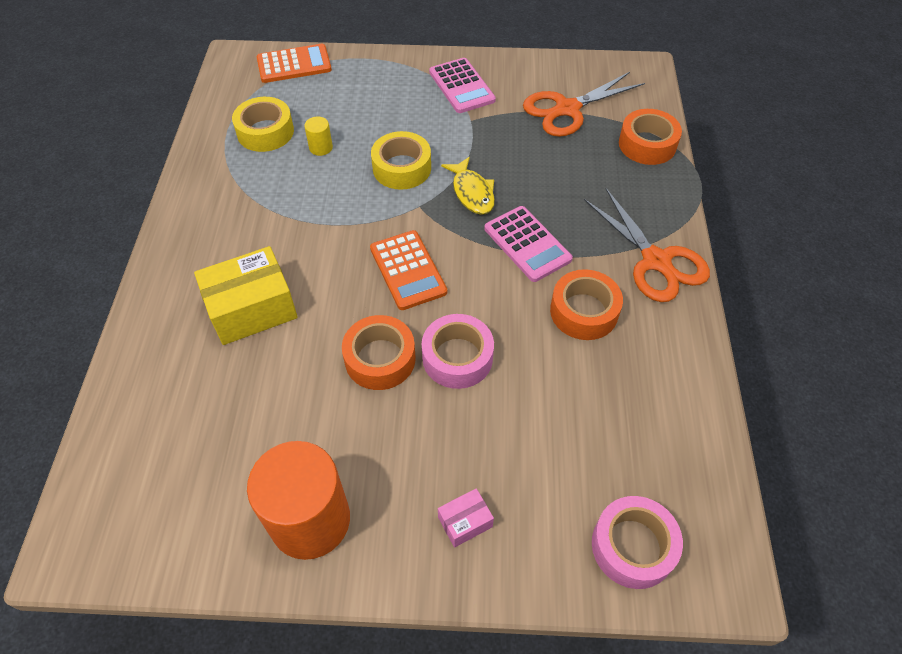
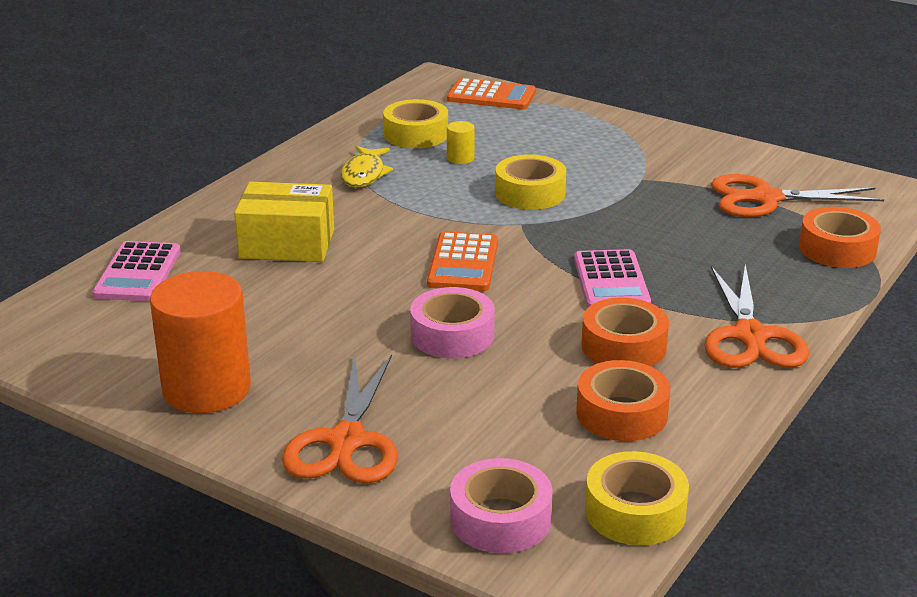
camera: 30 degrees right, 25 degrees down
orange tape [342,315,416,390] -> orange tape moved to [576,360,670,441]
pink calculator [429,58,496,113] -> pink calculator moved to [93,241,181,301]
pink box [438,488,494,547] -> orange scissors [282,354,398,483]
yellow fish [441,157,495,215] -> yellow fish moved to [341,146,393,187]
none -> yellow tape [585,451,689,545]

